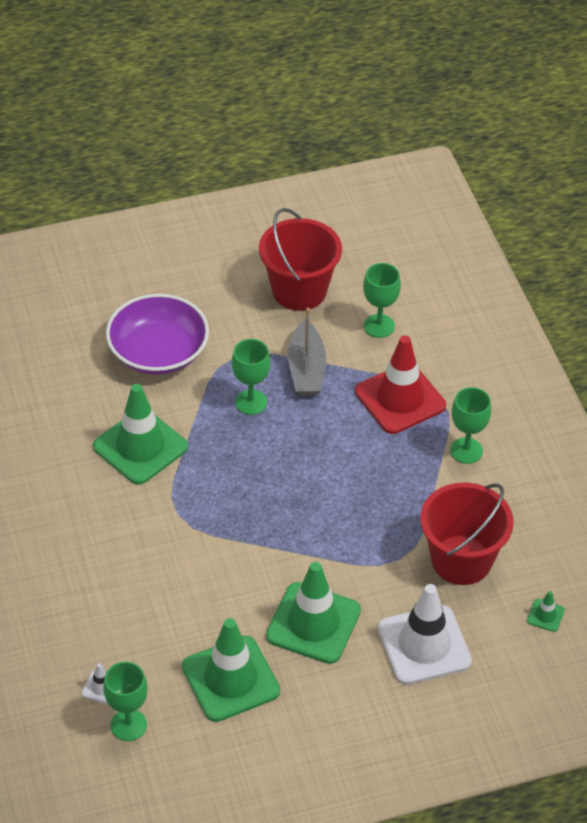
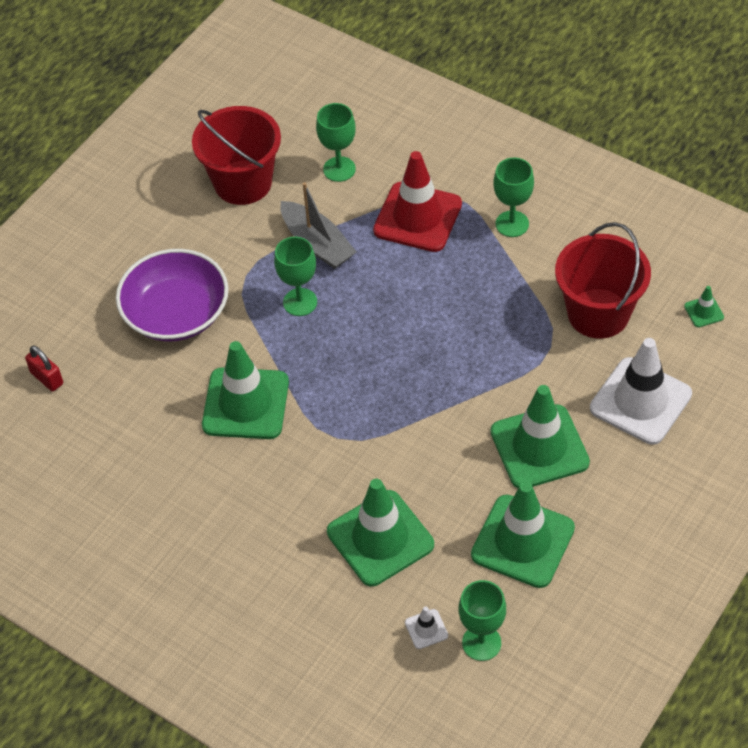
camera: 35 degrees left, 5 degrees up
none -> red padlock [25,345,63,391]
none -> green traffic cone [327,479,434,586]

